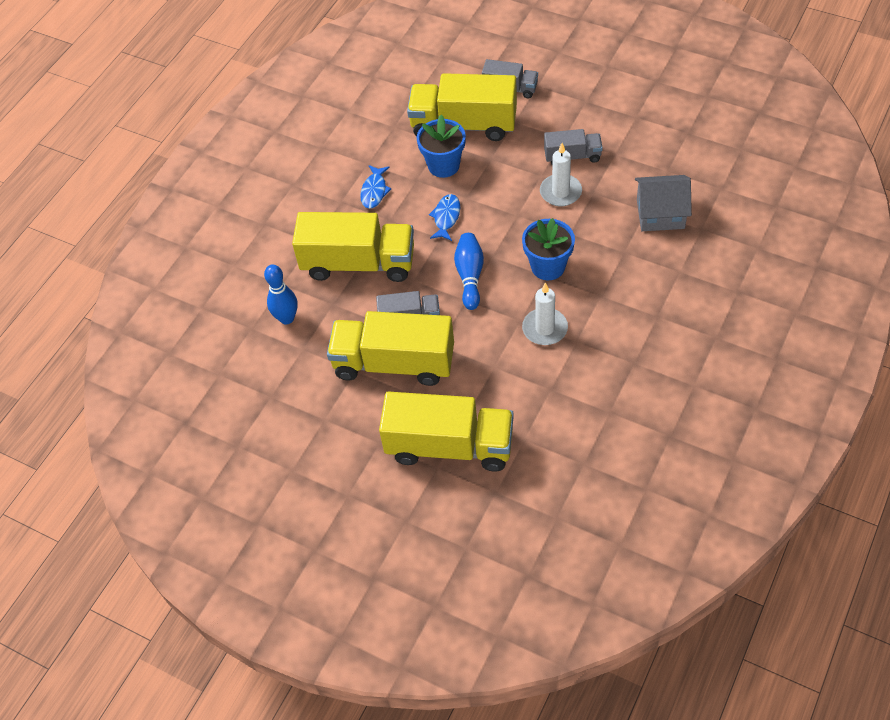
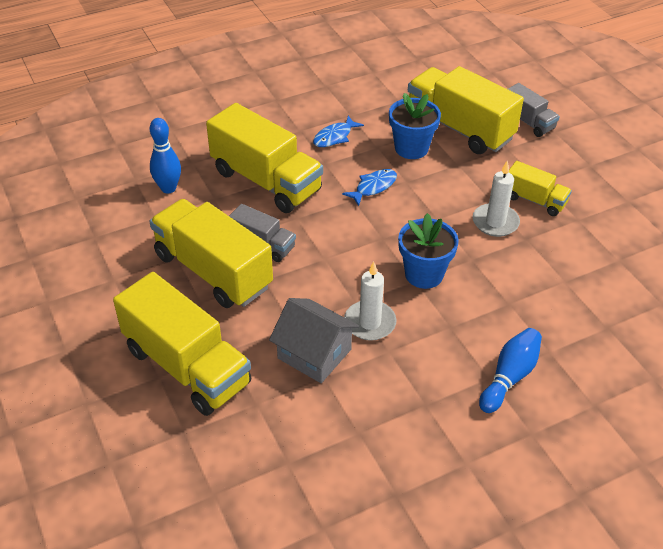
camera: 30 degrees right, 10 degrees down
blue bowling pin [454,233,484,310] -> blue bowling pin moved to [479,328,542,413]
grey truck [544,129,603,164] -> yellow truck [509,161,572,216]
grey house [635,175,692,231] -> grey house moved to [269,298,359,383]

